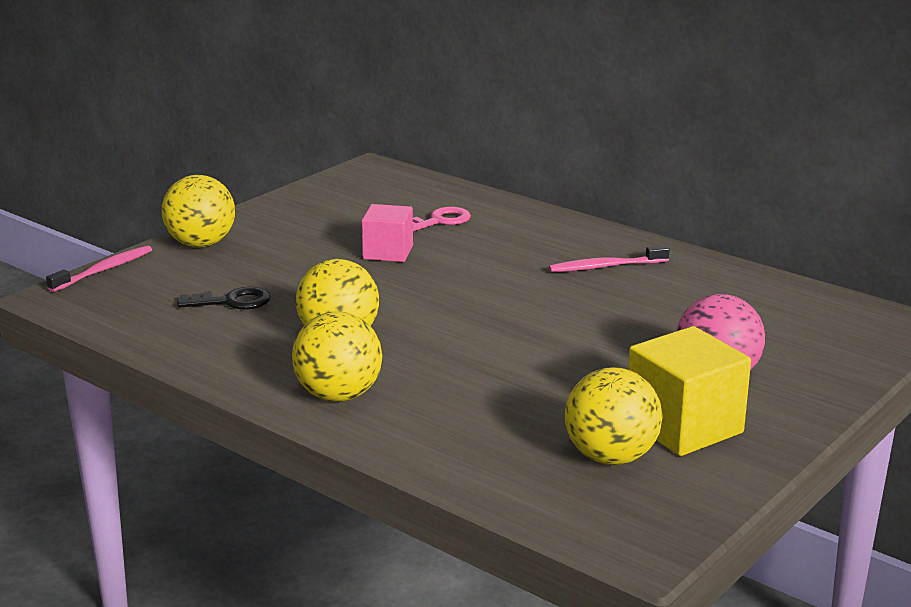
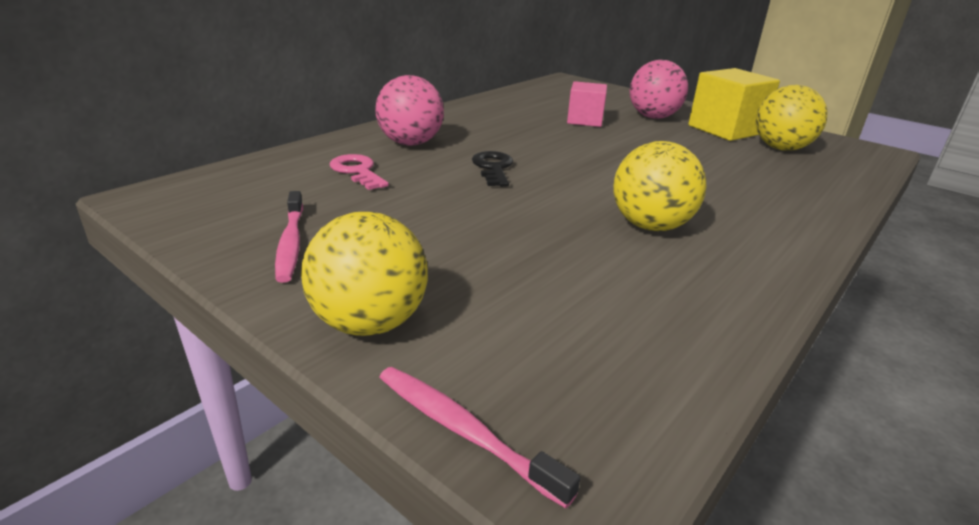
camera: 90 degrees left, 5 degrees up
black key [177,287,270,310] -> black key moved to [472,151,513,187]
yellow ball [292,312,382,402] -> none
pink cube [362,204,413,262] -> pink cube moved to [567,81,607,127]
pink toothbrush [549,245,670,272] -> pink toothbrush moved to [275,191,303,283]
none -> pink ball [375,75,444,146]

